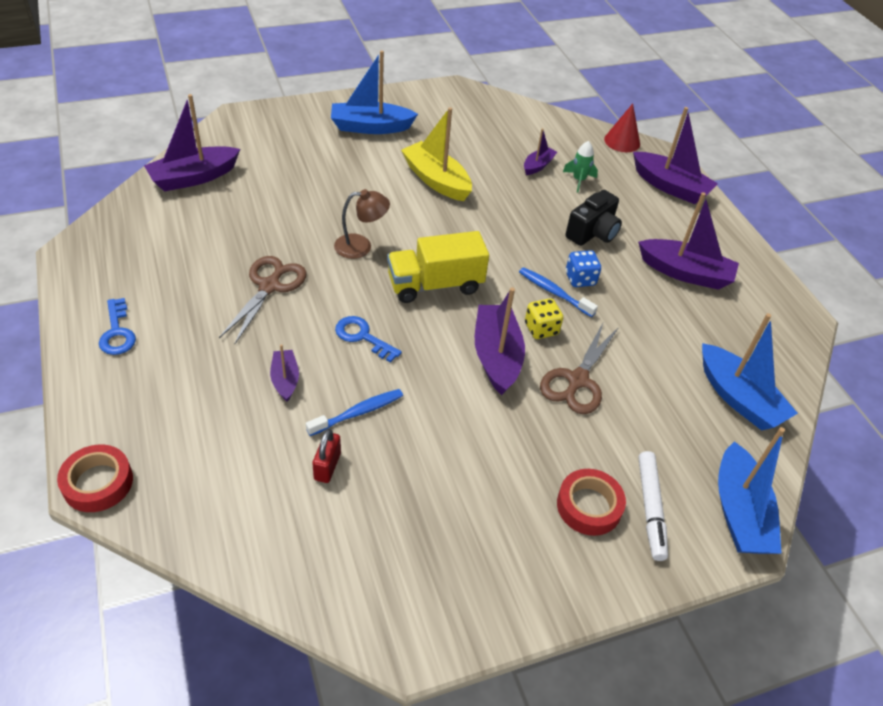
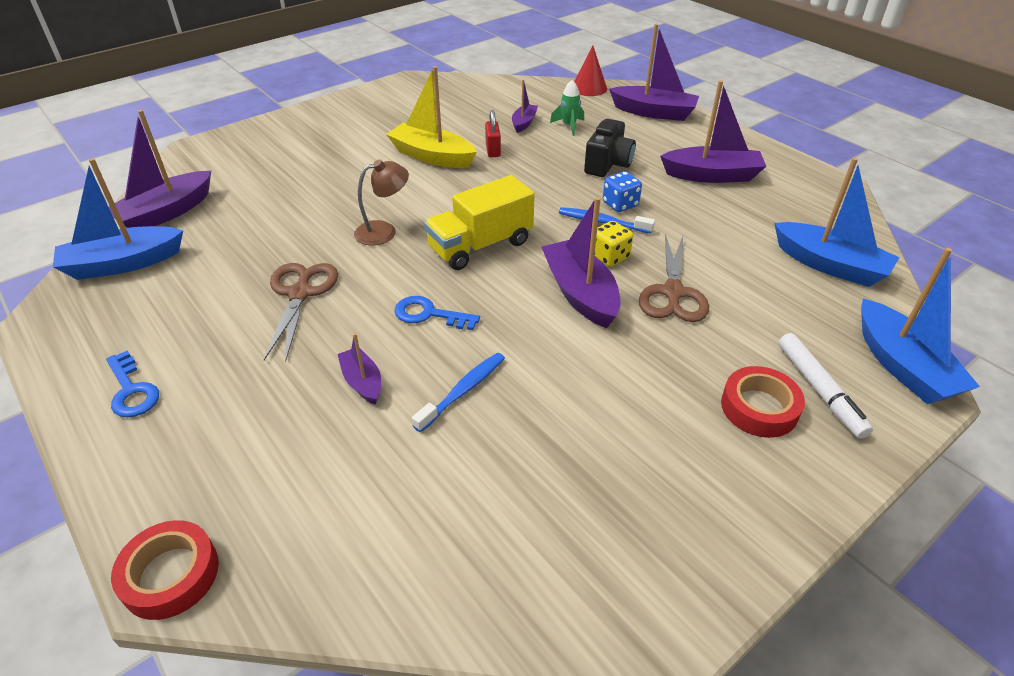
camera: 15 degrees left, 5 degrees down
red padlock [312,429,341,483] -> red padlock moved to [485,110,501,157]
blue boat [331,50,418,134] -> blue boat moved to [53,158,183,280]

